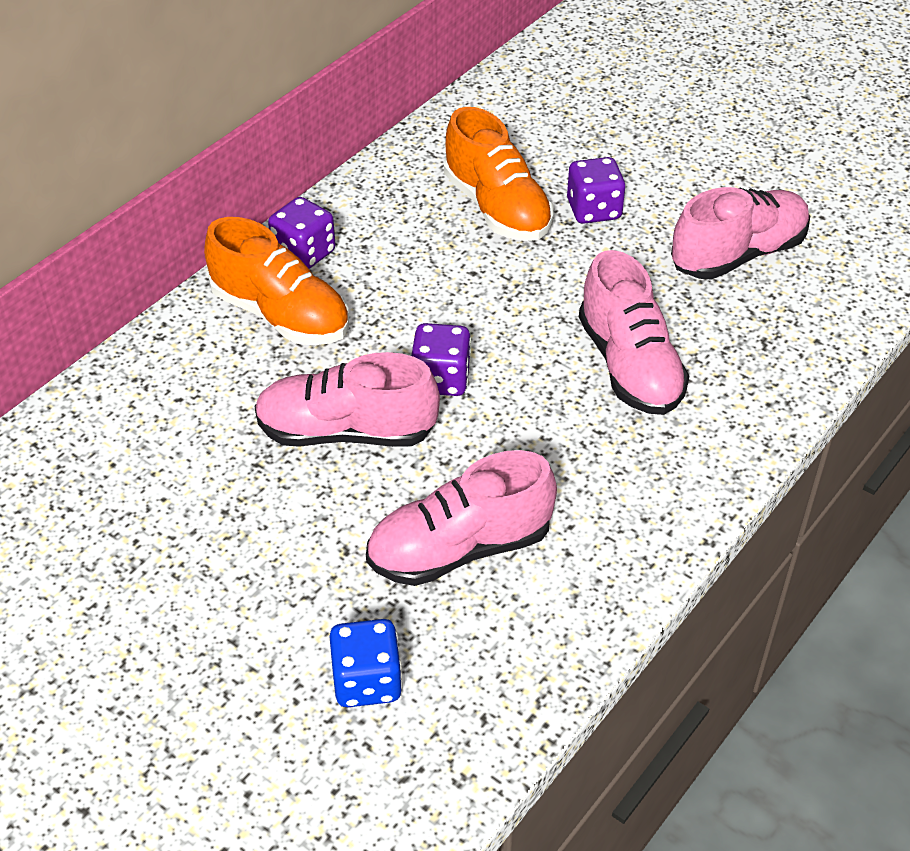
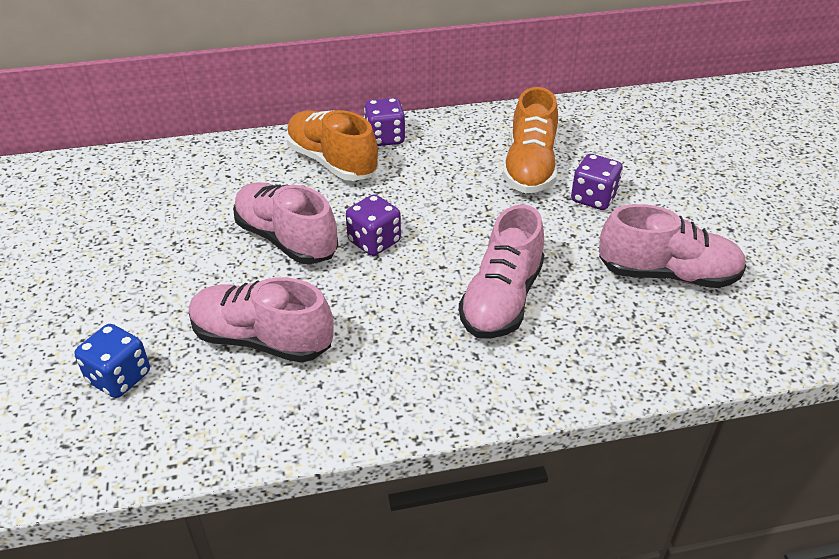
camera: 40 degrees right, 5 degrees down
orange shoe [204,217,349,345] -> orange shoe turned 150 degrees clockwise [286,110,378,181]

